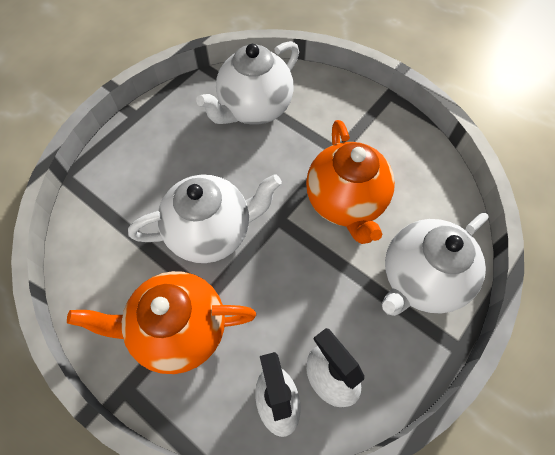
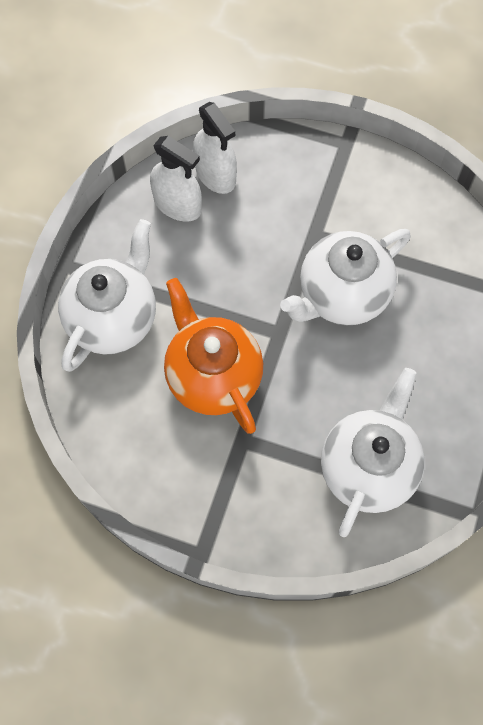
camera: 160 degrees right, 5 degrees up
orange teapot [67,271,256,374] -> none

